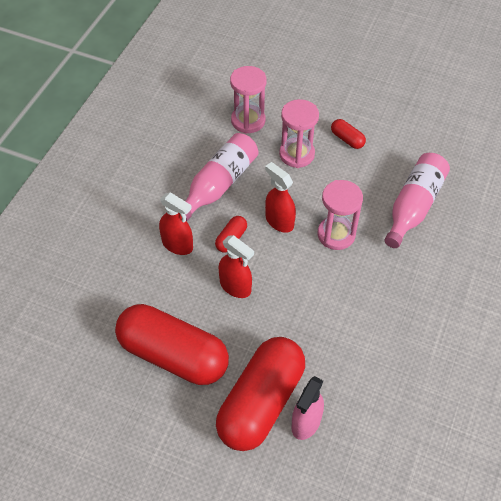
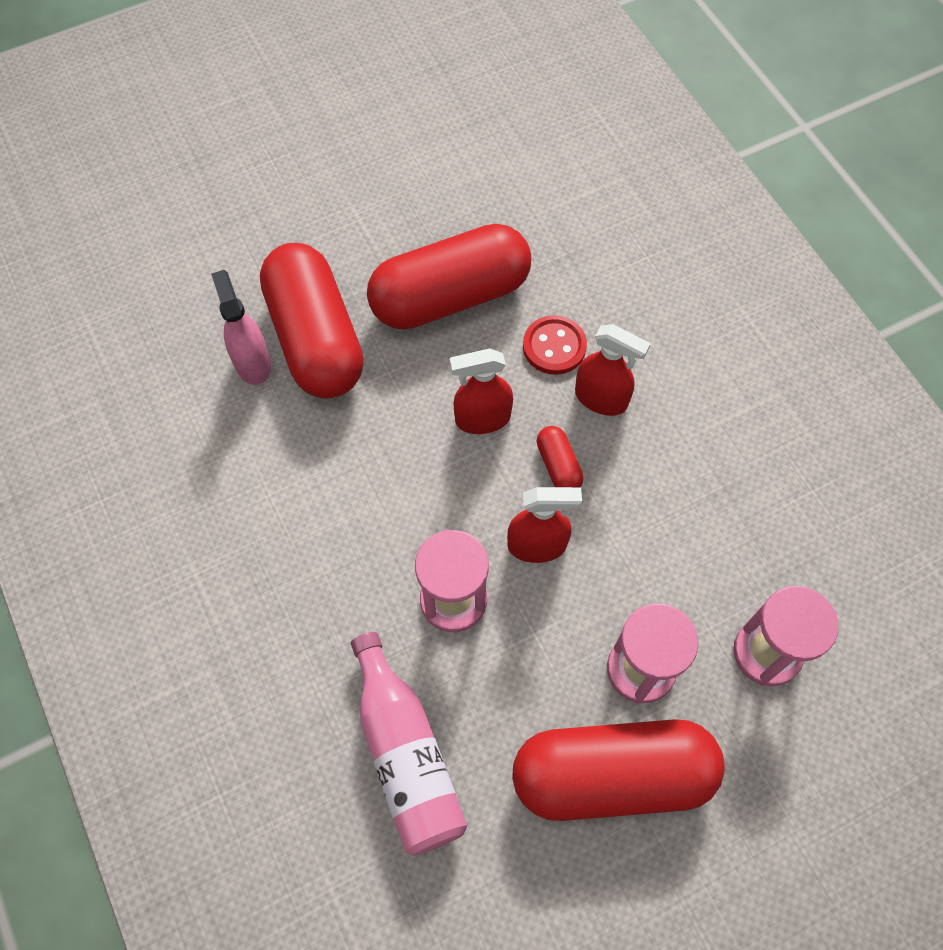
camera: 130 degrees right, 10 degrees up
red spray bottle [159,192,193,255] -> red spray bottle turned 135 degrees counterclockwise [575,324,651,416]
pink bottle [180,133,258,221] -> none
red capsule [331,119,366,149] -> red capsule [512,719,725,821], size x2.46
none -> red button [523,315,587,375]

